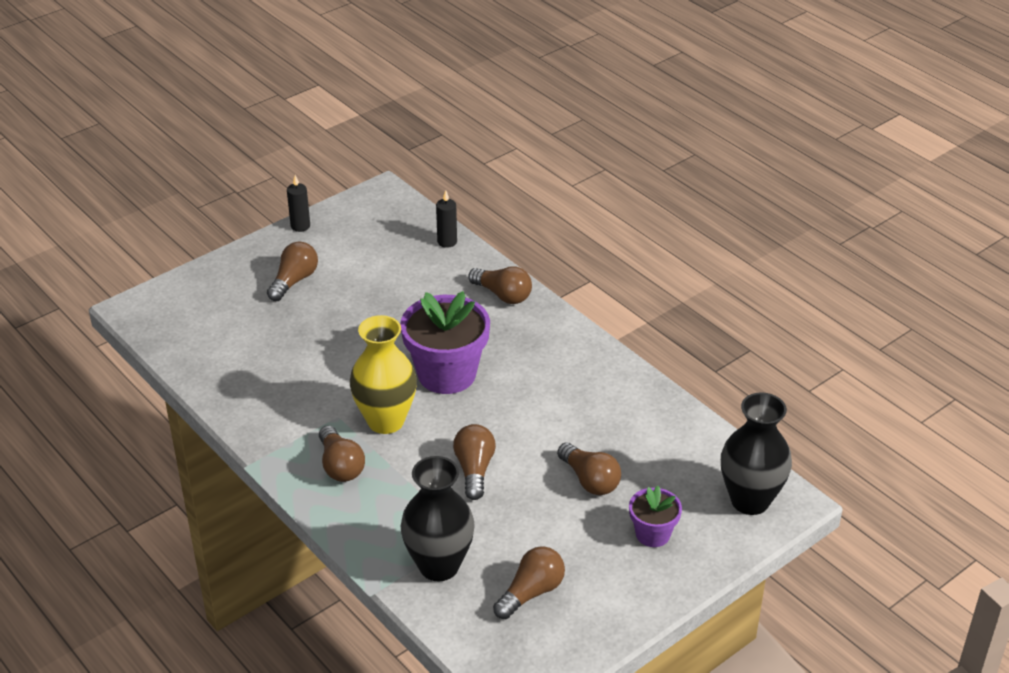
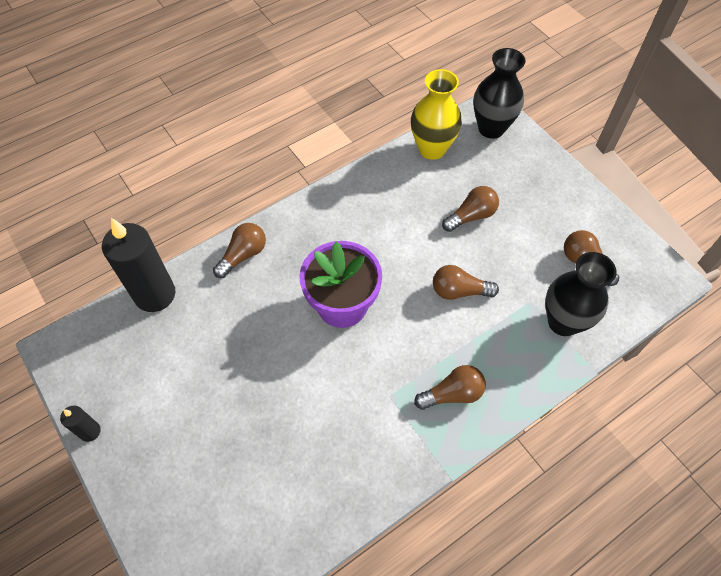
camera: 85 degrees left, 20 degrees up
brown light bulb [267,241,318,301] -> none
yellow vase [350,315,417,434] -> yellow vase moved to [411,69,462,160]
black candle [436,190,457,248] -> black candle [102,218,175,312], size x2.18
purple flower pot [629,486,682,547] -> none

